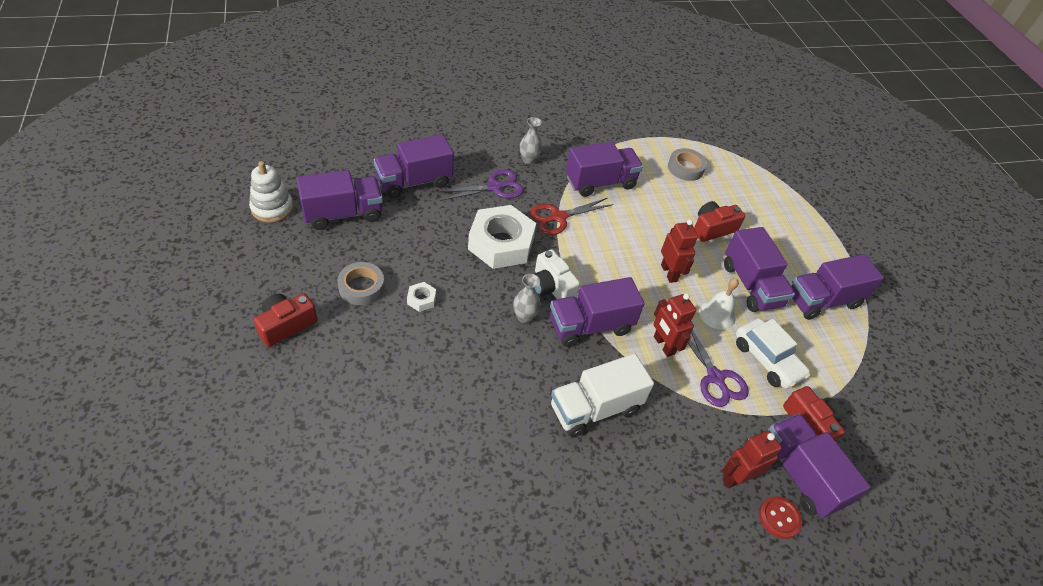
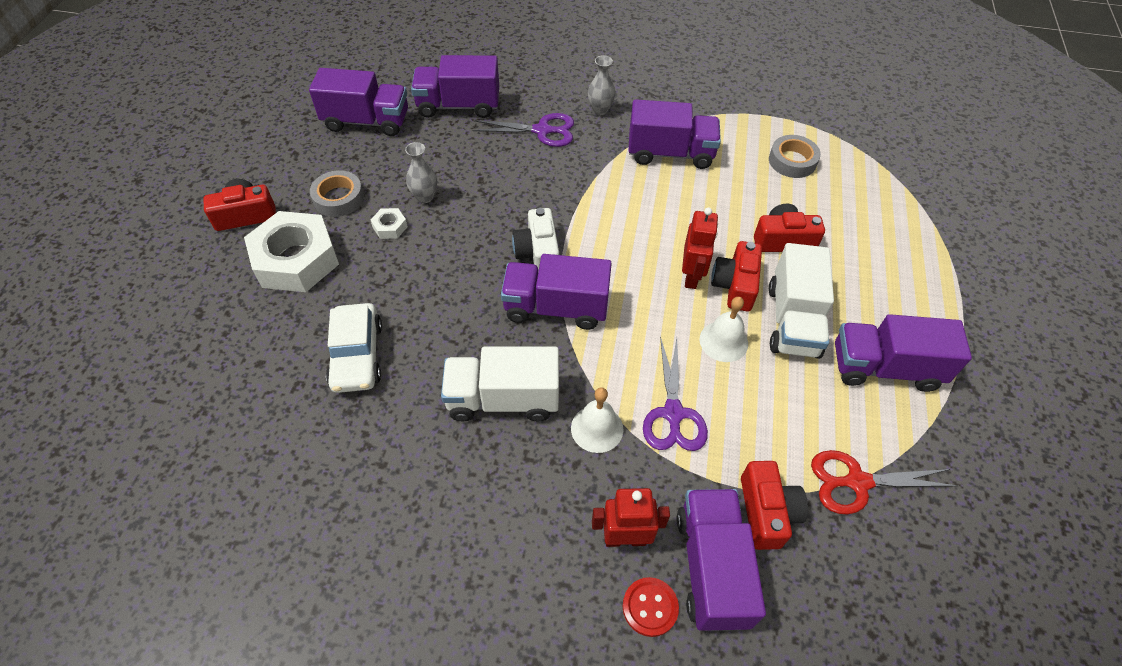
camera: 30 degrees right, 5 degrees up
white stacking toy [249,161,294,222] -> none
white nut [468,205,536,269] -> white nut moved to [244,211,339,292]
grey vase [513,274,541,323] -> grey vase moved to [405,142,437,203]
red scissors [530,198,613,235] -> red scissors moved to [811,450,957,514]
red robot [654,293,696,357] -> none
purple truck [724,227,795,312] -> white truck [769,243,834,359]
white car [736,318,810,389] -> white car moved to [326,303,382,393]
none -> white bell [571,387,623,453]
none -> red camera [711,241,762,311]

